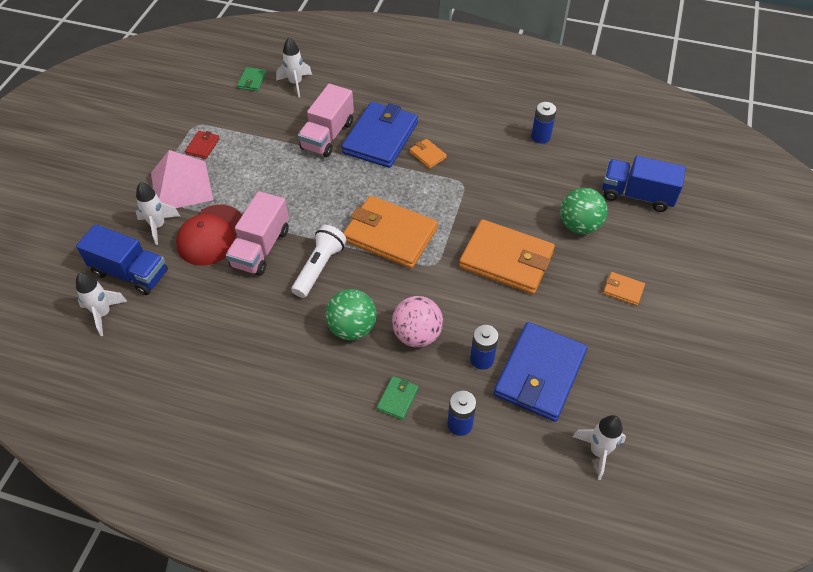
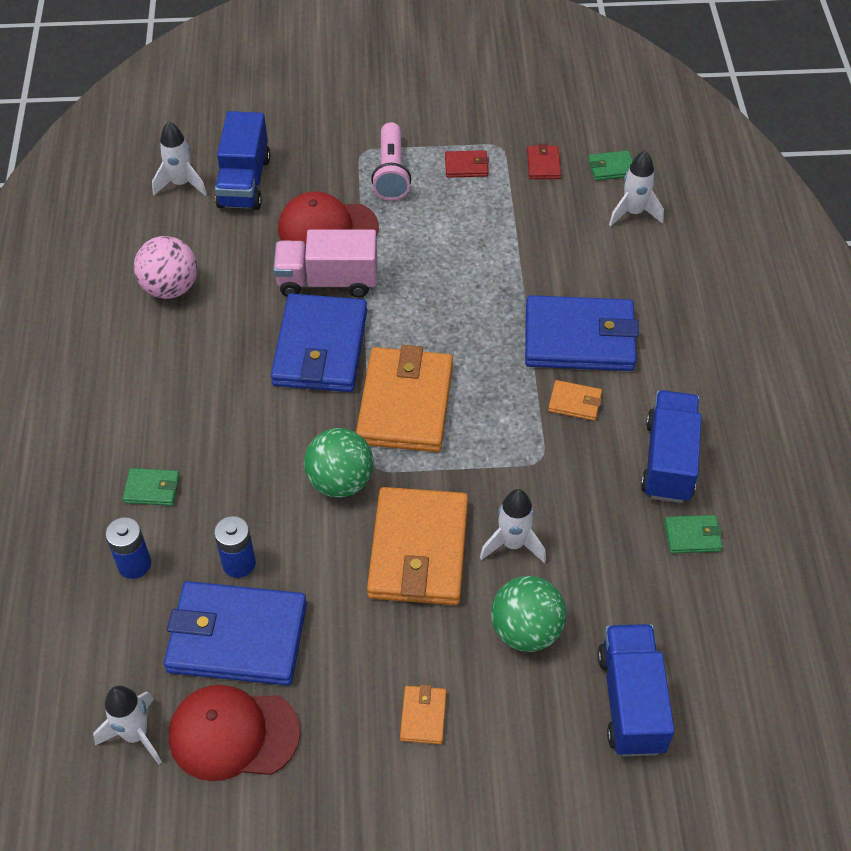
camera: 70 degrees right, 0 degrees up
white rocket [136,182,180,245] -> white rocket moved to [480,489,546,563]
pink pyramid [151,150,213,208] -> pink flashlight [371,122,411,200]
white flashlight [291,225,347,298] -> blue wallet [271,294,367,392]
pink truck [298,84,354,157] -> none
green ball [325,289,376,340] -> green ball moved to [304,428,374,498]
pink ball [392,296,443,347] -> pink ball moved to [134,236,197,299]
orange wallet [410,139,447,169] -> orange wallet turned 75 degrees clockwise [548,380,602,421]
blue battery [531,102,556,144] -> green wallet [664,515,722,553]
none -> red cap [169,685,300,781]
none -> red wallet [527,144,561,179]
none -> blue truck [641,390,702,503]

